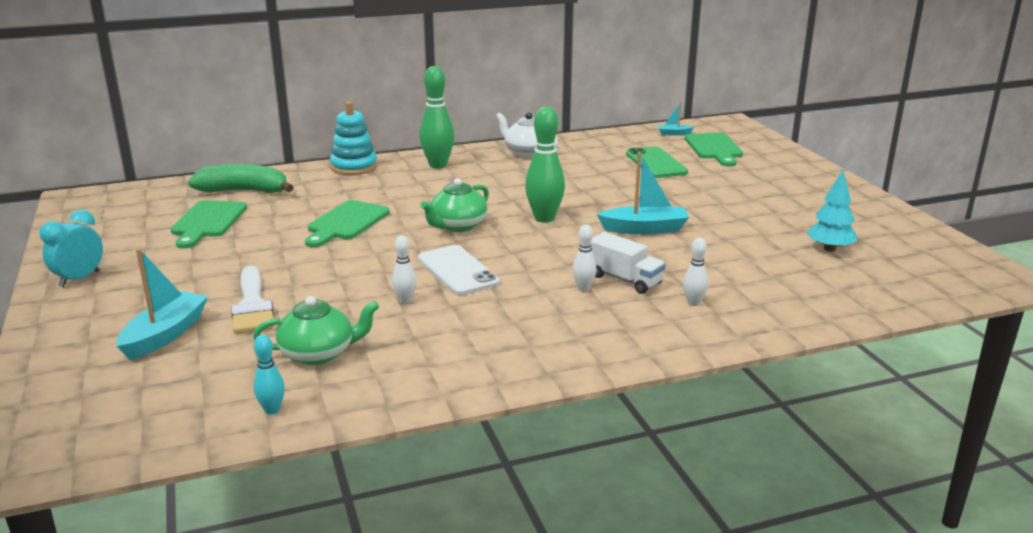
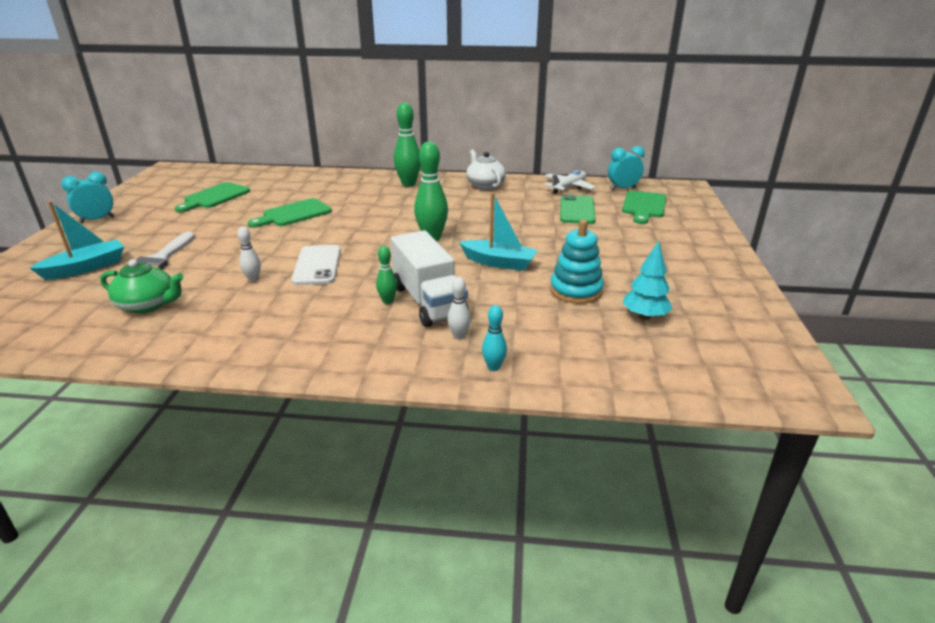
camera: 25 degrees right, 5 degrees up
green banana [188,164,294,193] -> none
turquoise bowling pin [254,335,285,415] -> turquoise bowling pin moved to [482,305,507,371]
turquoise stacking toy [330,101,377,175] -> turquoise stacking toy moved to [550,220,604,304]
green teapot [420,178,489,232] -> none
white bowling pin [573,225,597,291] -> green bowling pin [376,246,397,304]
white truck [591,232,666,294] -> white truck [391,230,469,327], size x1.59
turquoise boat [658,102,694,135] -> turquoise clock [608,146,645,190]
none -> white plane [544,170,596,194]

